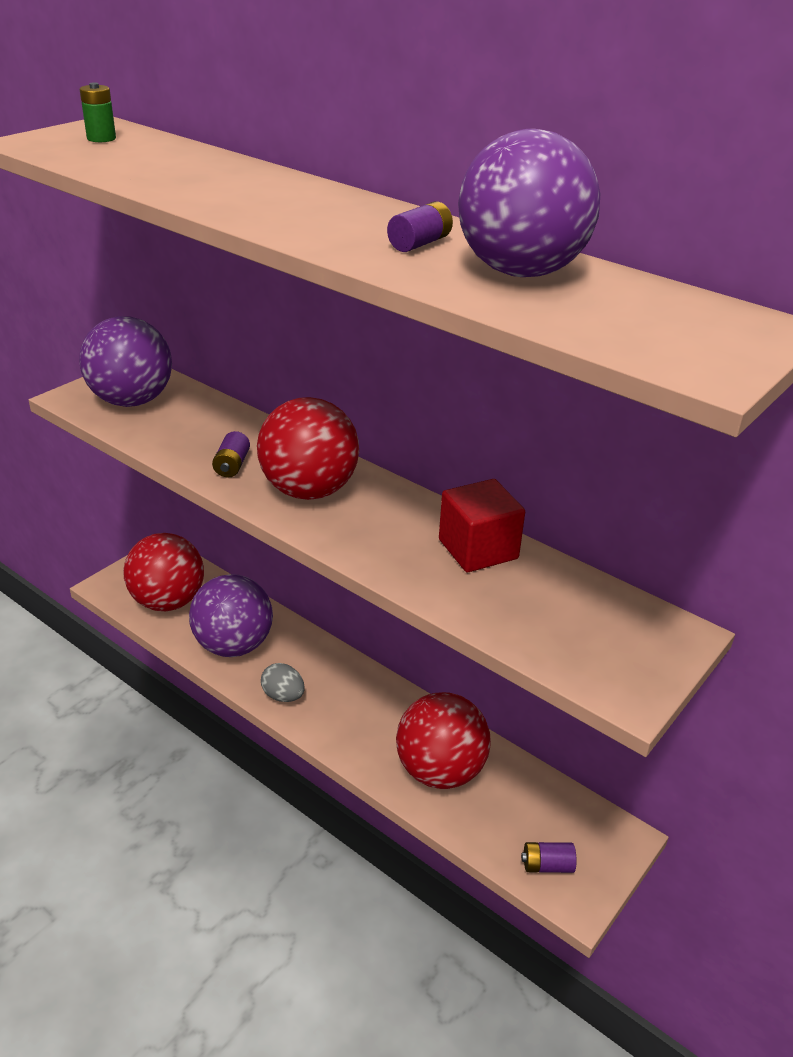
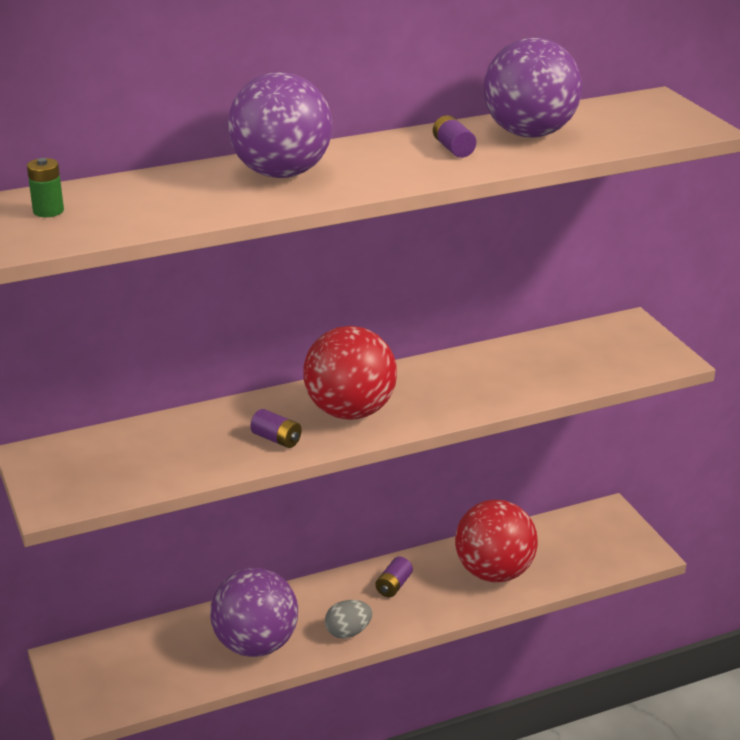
camera: 60 degrees left, 5 degrees down
purple ball [79,316,172,407] -> purple ball moved to [228,72,332,178]
red ball [123,533,204,611] -> none
red cube [439,479,525,572] -> none
purple battery [521,842,577,873] -> purple battery moved to [375,557,413,597]

